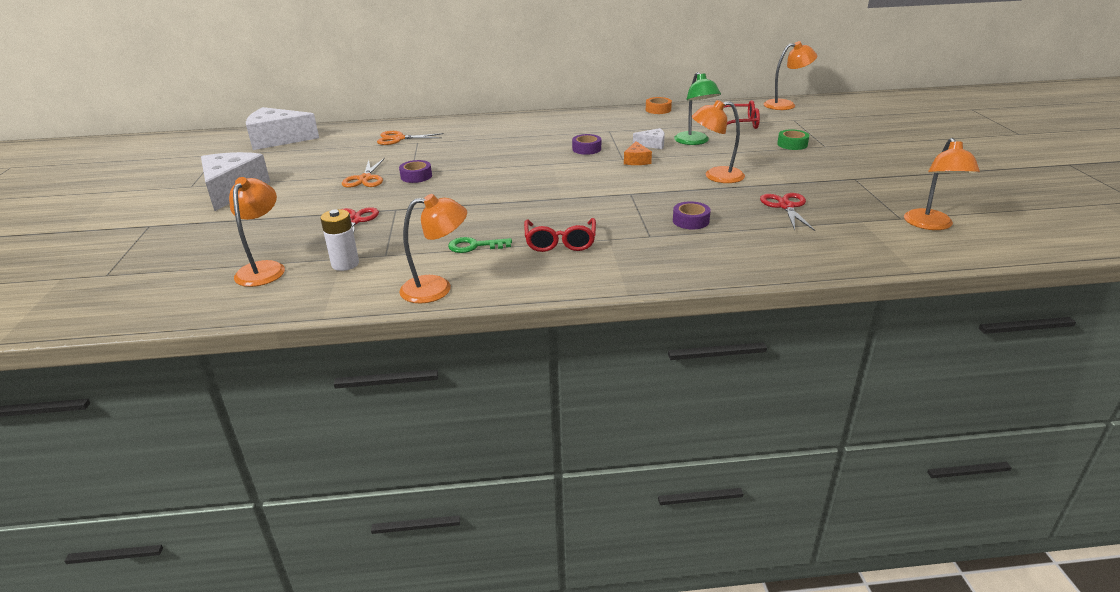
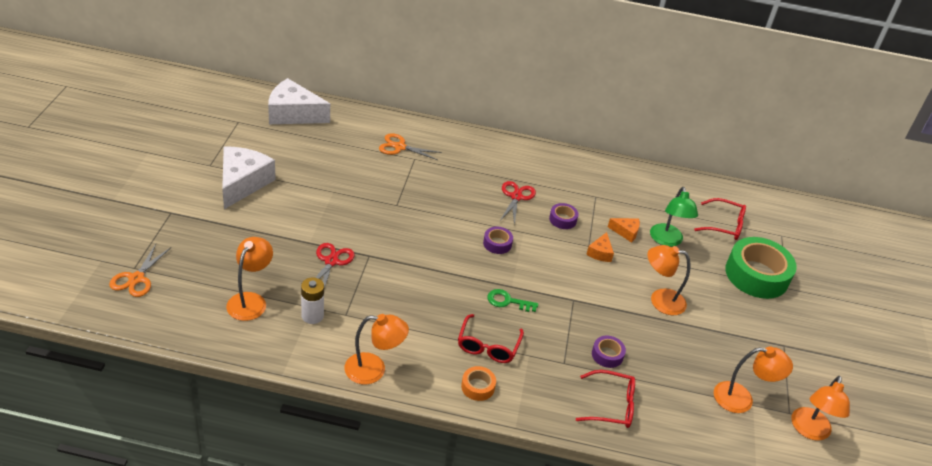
camera: 10 degrees right, 10 degrees up
orange scissors [342,158,385,188] -> orange scissors moved to [109,244,171,297]
purple tape [399,160,432,183] -> purple tape moved to [483,227,513,254]
green key [448,237,512,253] -> green key moved to [488,289,538,312]
white cheese [633,128,665,149] -> orange cheese [608,218,640,243]
orange tape [646,97,672,114] -> orange tape moved to [461,366,496,401]
red scissors [760,193,815,231] -> red scissors moved to [500,181,536,226]
orange lamp [764,41,817,110] -> orange lamp moved to [714,346,793,413]
green tape [777,129,809,150] -> green tape [725,237,797,299], size x2.22
none -> red glasses [576,370,635,428]

